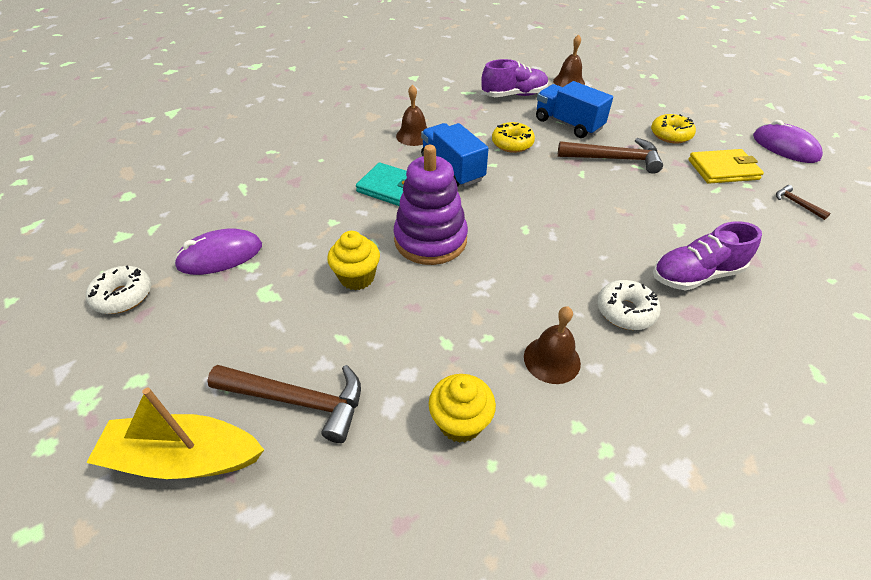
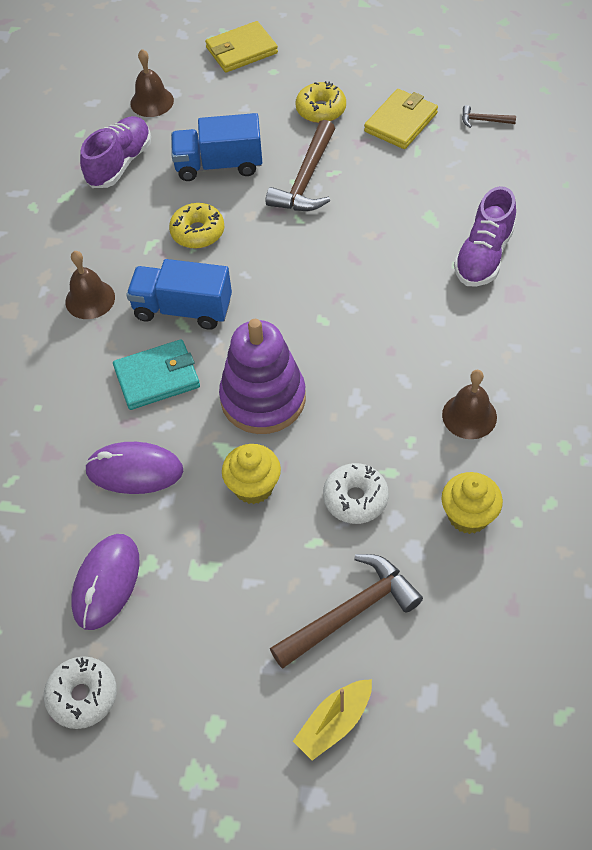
camera: 45 degrees left, 10 degrees up
yellow boat [86,388,264,479] -> yellow boat [293,679,372,760], size x0.62
brown hammer [558,138,663,174] -> brown hammer turned 150 degrees clockwise [266,120,335,211]
white donut [597,280,661,330] -> white donut moved to [323,463,389,524]
purple mouse [753,120,823,163] -> purple mouse moved to [84,442,183,494]
none -> yellow wallet [205,21,278,72]

